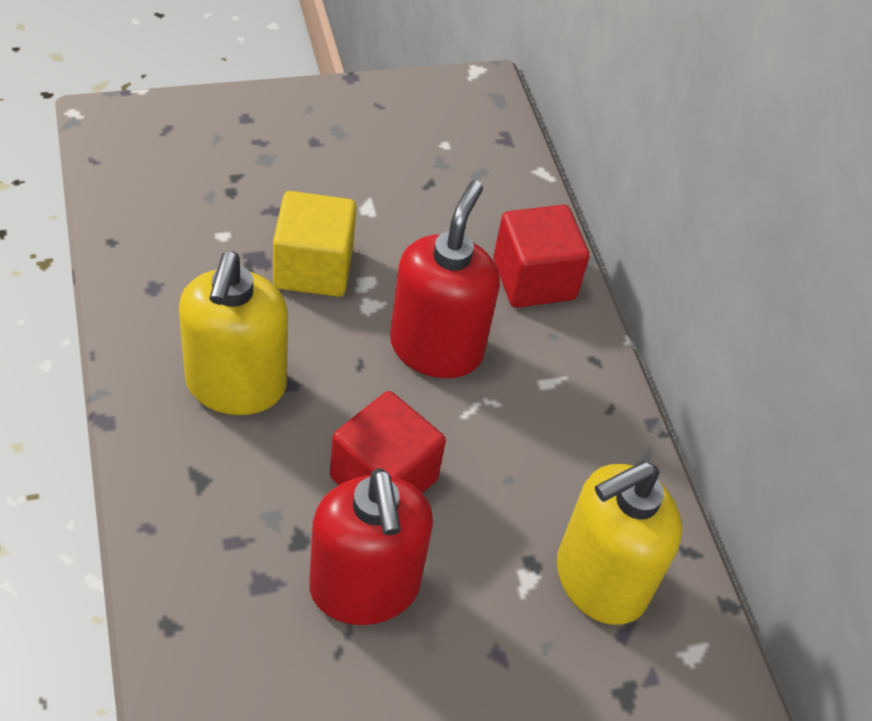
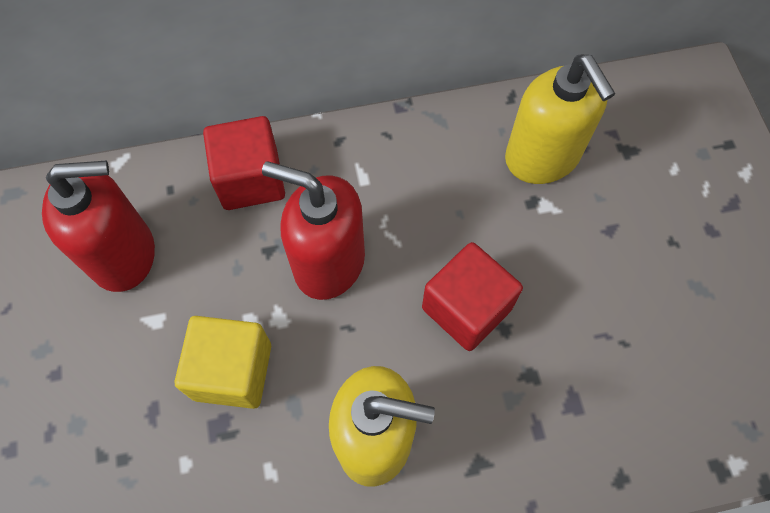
camera: 80 degrees left, 15 degrees up
red soap dispenser [309,468,433,625] -> red soap dispenser moved to [42,160,155,292]

